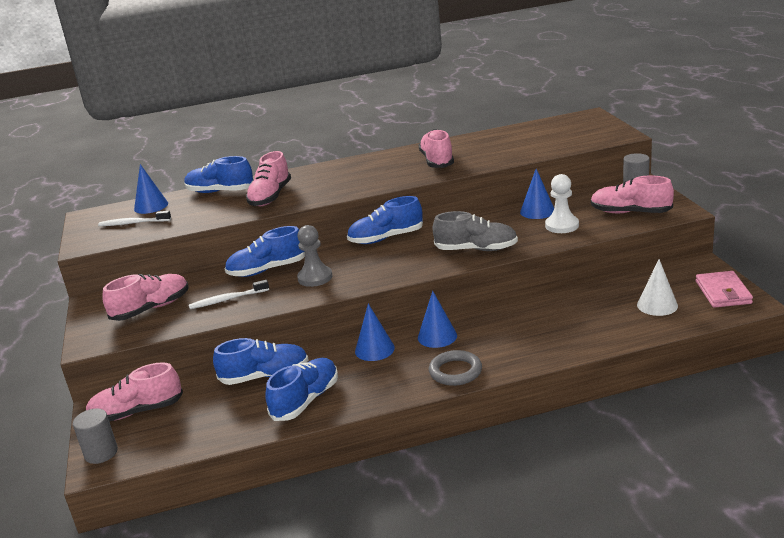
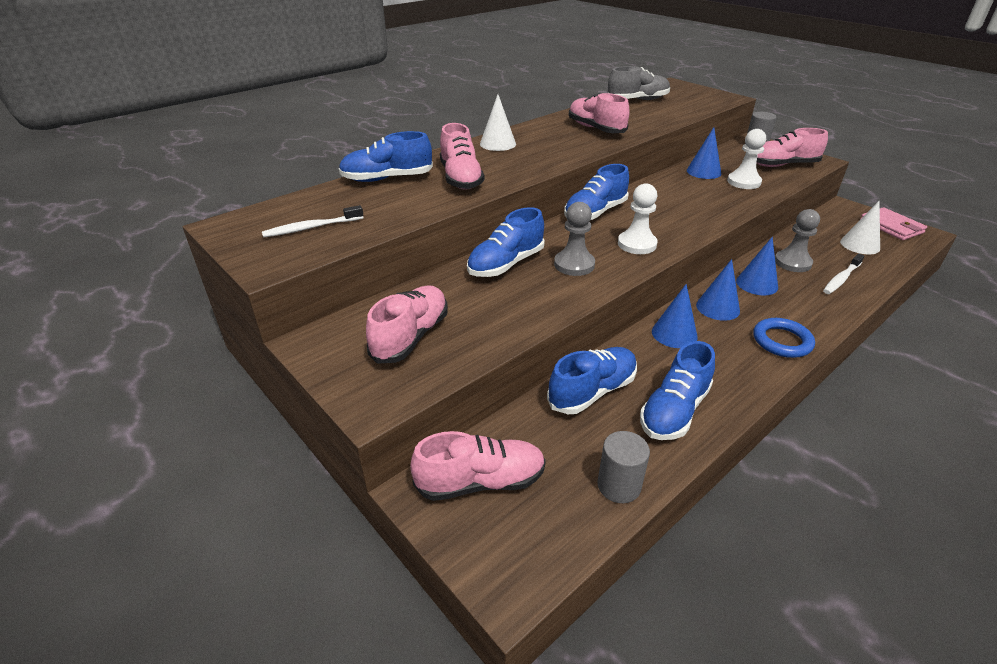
camera: 30 degrees left, 10 degrees up
grey cylinder [73,409,118,464] -> grey cylinder moved to [597,431,650,503]
pink shoe [86,362,183,422] -> pink shoe turned 150 degrees counterclockwise [410,431,546,501]
blue cone [134,164,168,214] -> blue cone moved to [736,237,778,295]
white toothbrush [189,280,269,309] -> white toothbrush moved to [823,253,865,294]
blue shoe [265,358,338,421] -> blue shoe turned 150 degrees counterclockwise [640,341,715,440]
grey ring [429,350,482,386] -> blue ring [753,318,815,358]
grey shoe [432,211,518,251] -> grey shoe moved to [608,66,670,100]
none -> white cone [480,94,516,151]
none -> white pawn [618,183,658,254]
none -> grey pawn [775,209,820,272]

